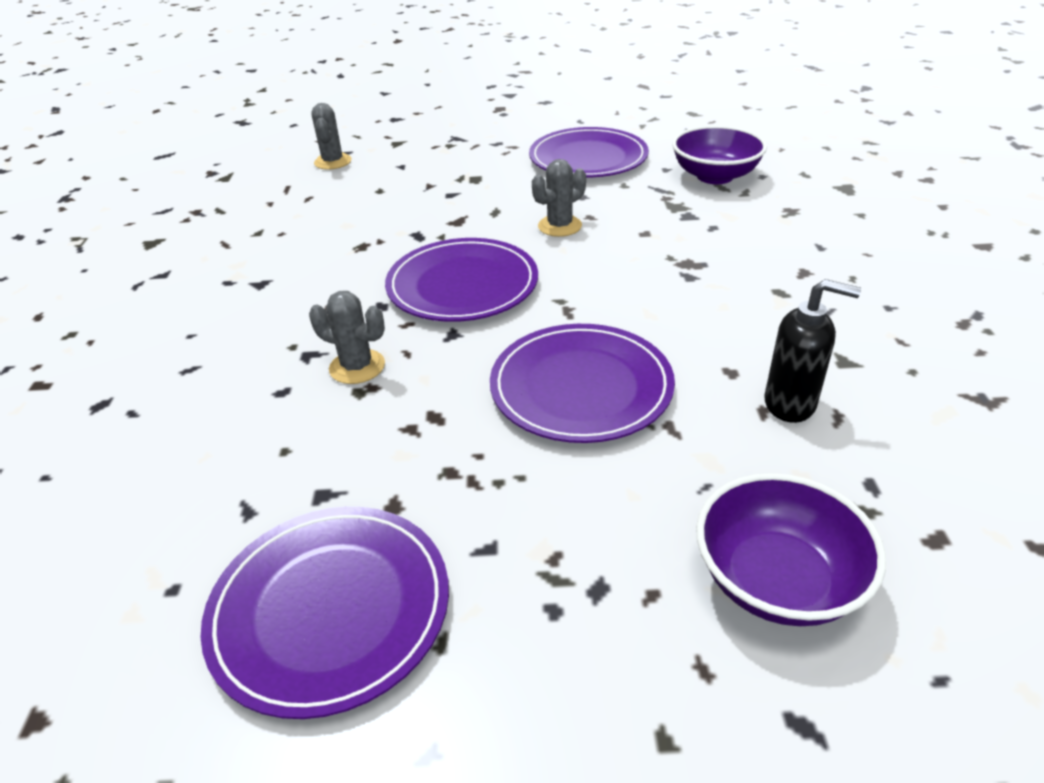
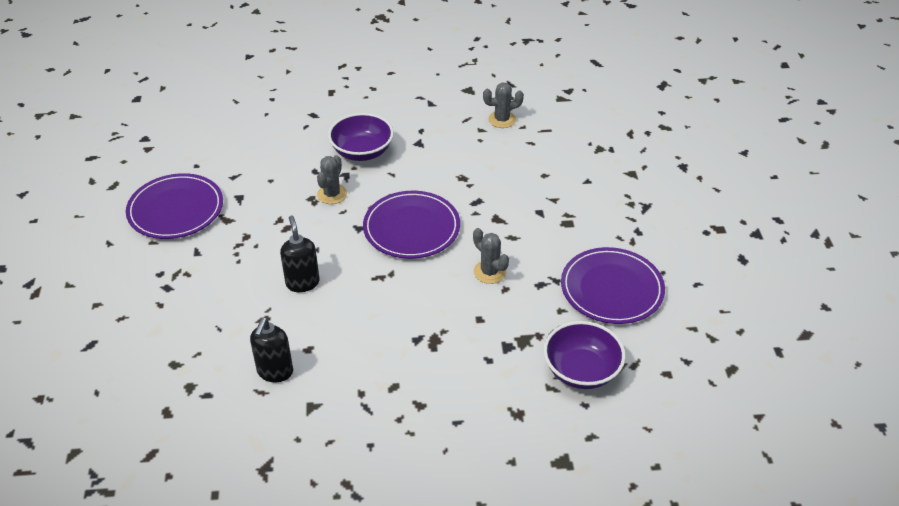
camera: 85 degrees right, 5 degrees up
grey cactus [311,103,351,170] -> grey cactus moved to [483,82,524,128]
purple plate [490,324,675,443] -> black soap dispenser [280,215,320,292]
purple bowl [696,473,886,626] -> purple bowl moved to [328,113,394,161]

